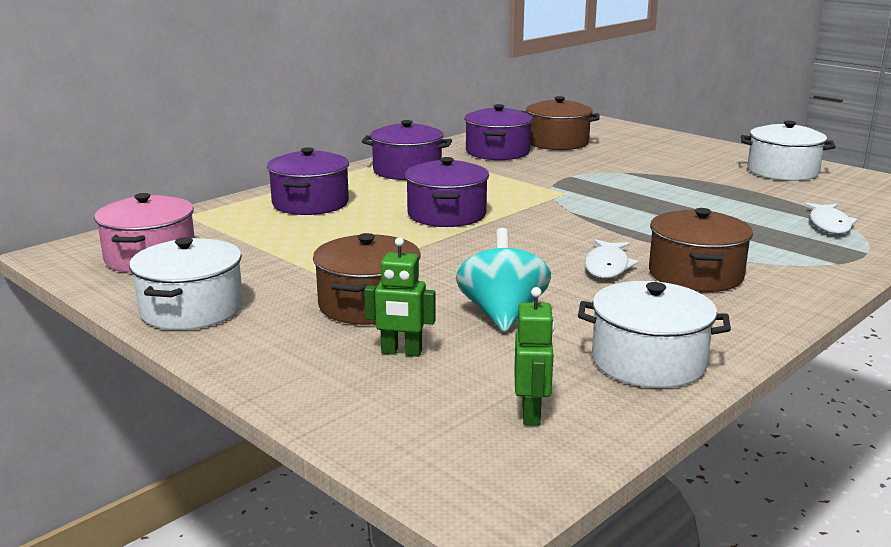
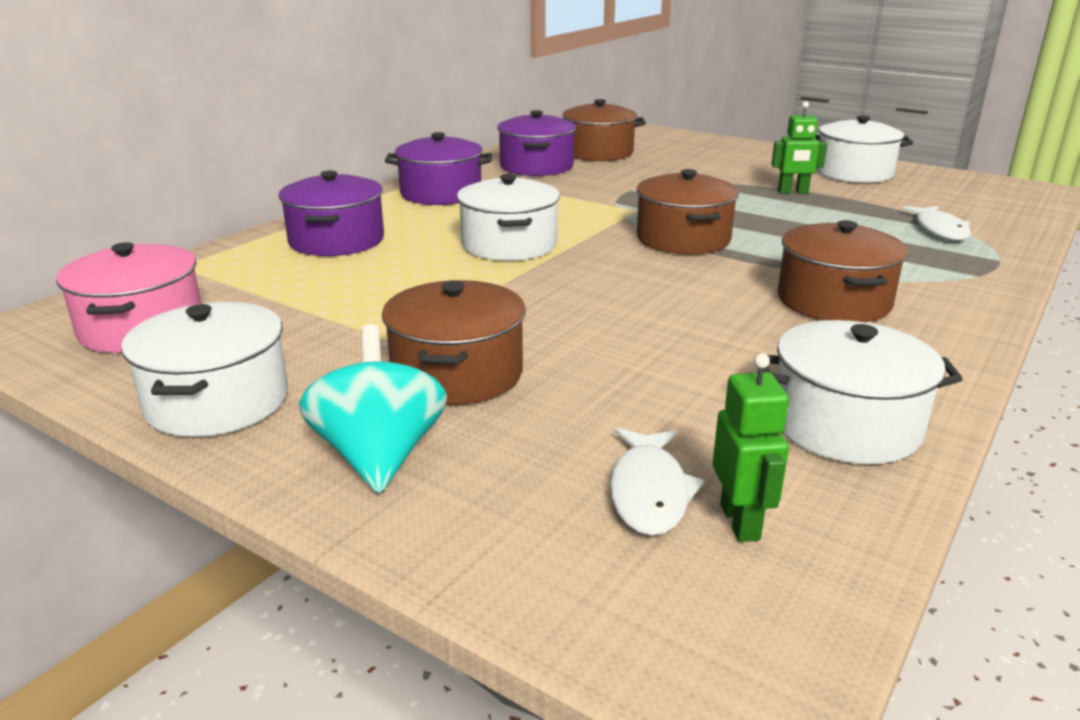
camera: 10 degrees left, 5 degrees up
green robot [364,237,436,357] -> green robot moved to [771,101,827,194]
purple pot [405,157,489,227] -> white pot [457,174,560,261]
turquoise spinning top [456,228,551,332] -> turquoise spinning top moved to [299,324,447,493]
white fish [585,239,639,278] -> white fish moved to [610,428,704,536]
none -> brown pot [637,169,739,254]

